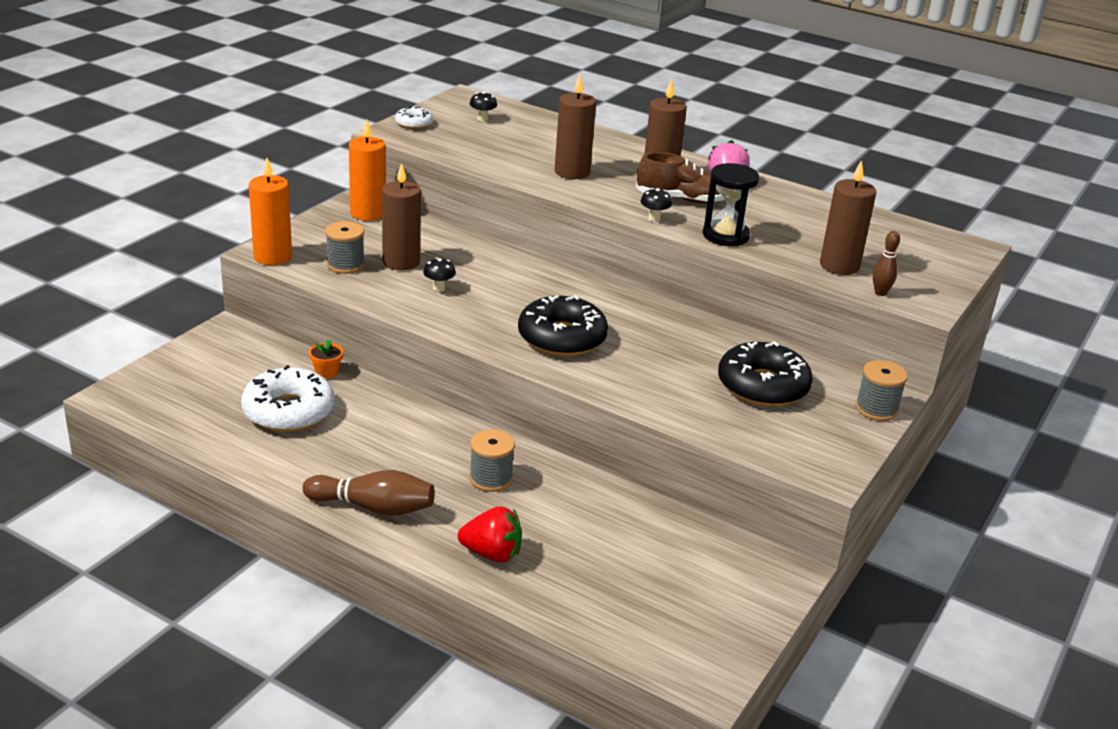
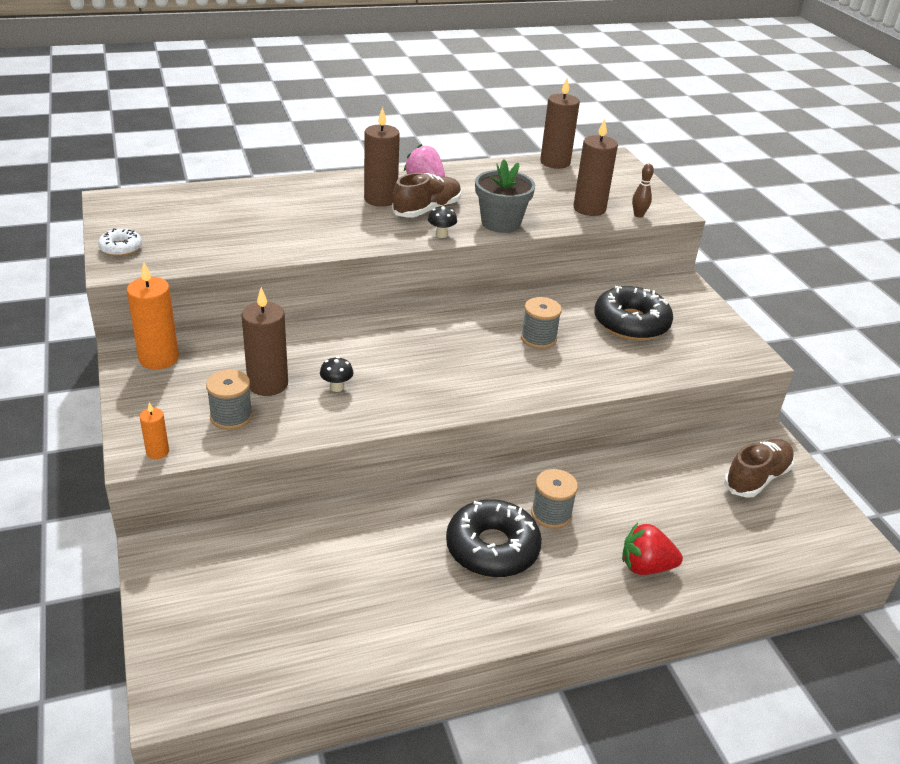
camera: 50 degrees left, 5 degrees up
white donut [241,365,334,432] -> none
orange candle [249,158,292,265] -> orange candle [140,402,169,459], size x0.51
brown bowling pin [303,470,435,516] -> none
orange flower pot [309,339,343,379] -> none
red strawberry [458,506,522,562] -> red strawberry turned 135 degrees counterclockwise [622,523,683,575]
black mushroom [470,91,497,122] -> none
black donut [518,295,608,356] -> black donut moved to [446,499,542,578]
brown candle [555,75,596,179] -> brown candle moved to [540,78,580,169]
black hourglass [703,163,759,246] -> grey flower pot [475,160,535,233]
grey spool [855,360,908,421] -> grey spool moved to [521,297,562,349]
none -> brown shoe [724,439,795,498]

